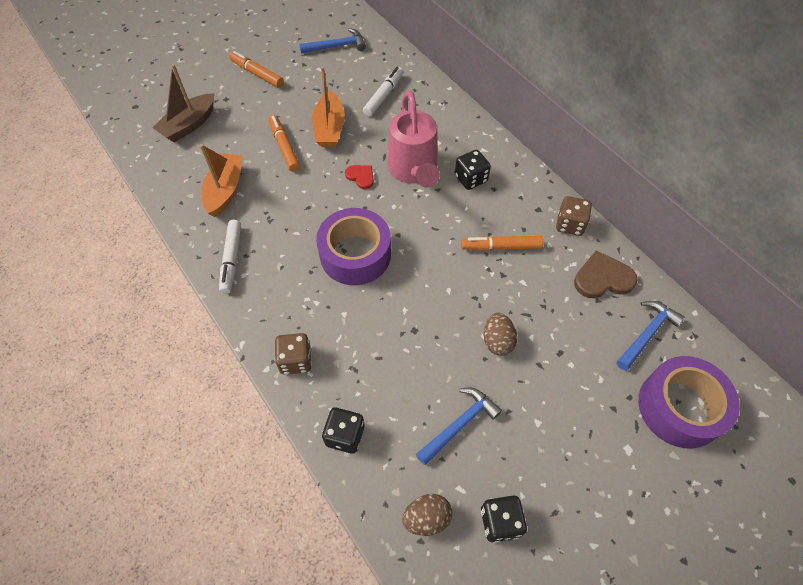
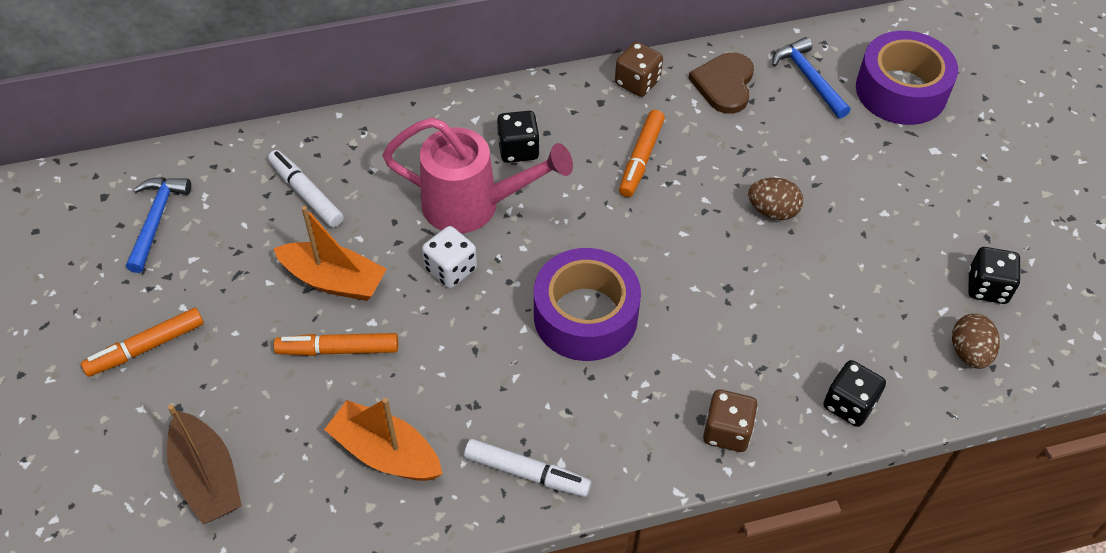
camera: 70 degrees left, 5 degrees down
red heart [345,165,374,189] -> white dice [422,226,477,288]
blue hammer [416,387,502,465] -> none

